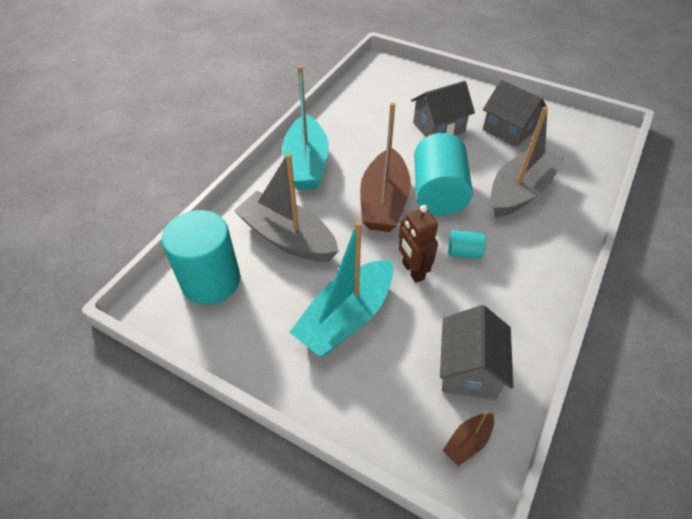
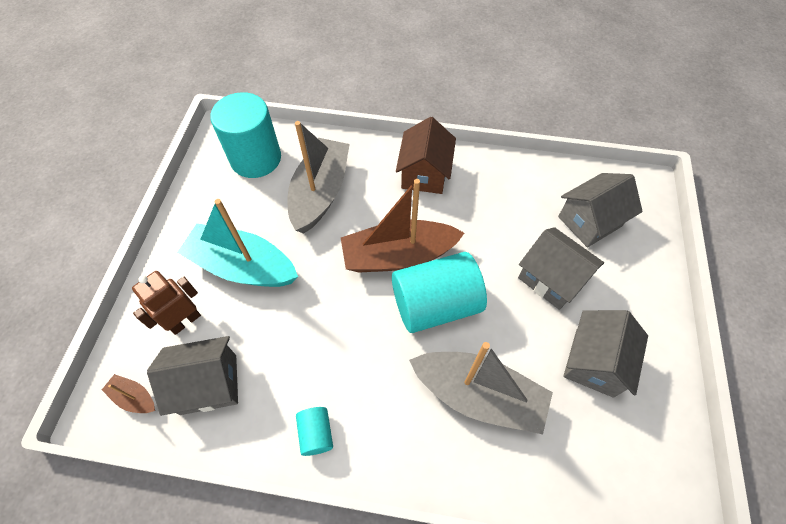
camera: 70 degrees right, 10 degrees up
turquoise boat [282,66,329,190] -> brown house [396,117,456,194]
brown robot [398,205,438,283] -> brown robot moved to [132,271,201,335]
turquoise cylinder [448,230,485,259] -> turquoise cylinder moved to [296,407,333,456]
none -> grey house [558,173,643,248]

